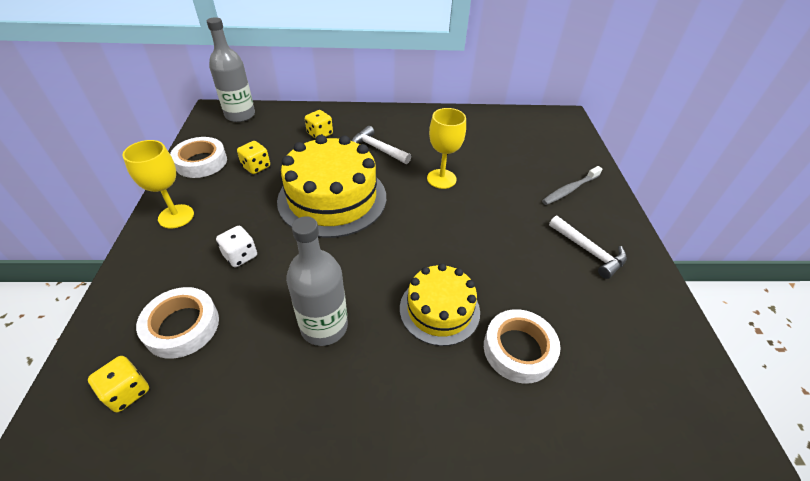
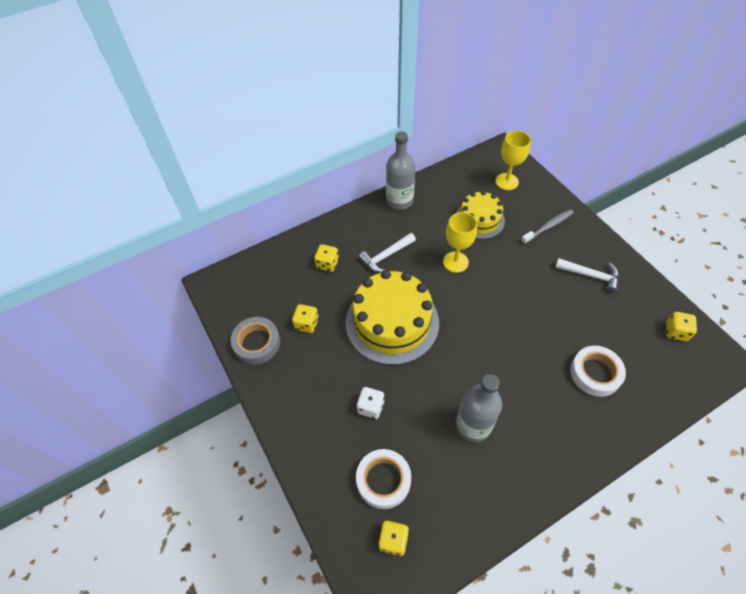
camera: 25 degrees left, 10 degrees up
yellow goblet [122,140,194,229] -> yellow goblet moved to [495,131,531,190]
white tape [170,137,227,178] -> grey tape [231,317,280,364]
grey bottle [207,17,255,122] -> grey bottle moved to [386,131,415,210]
white hammer [352,126,411,164] -> white hammer turned 45 degrees counterclockwise [359,233,416,273]
yellow cake [400,263,480,346] -> yellow cake moved to [456,191,505,239]
grey toothbrush [542,166,602,205] -> grey toothbrush turned 150 degrees counterclockwise [521,209,573,244]
none -> yellow dice [666,312,697,341]

